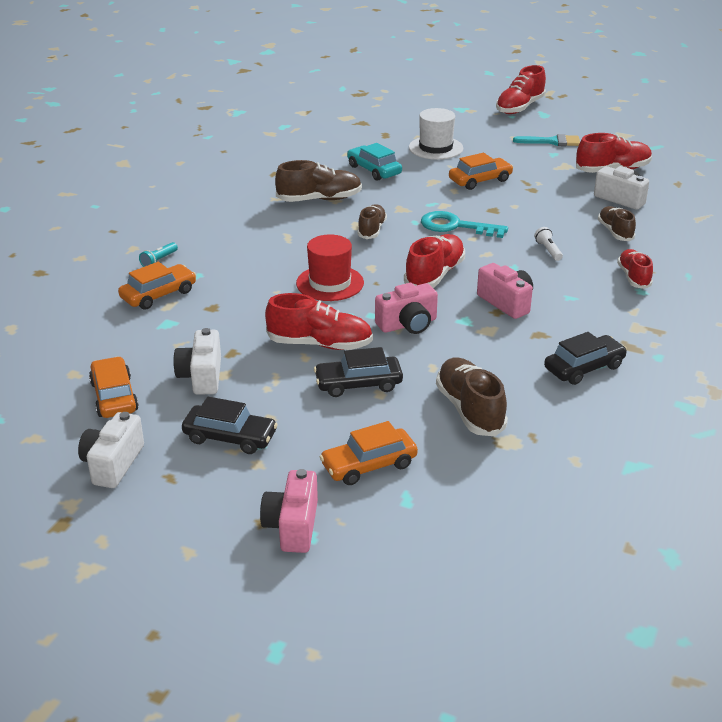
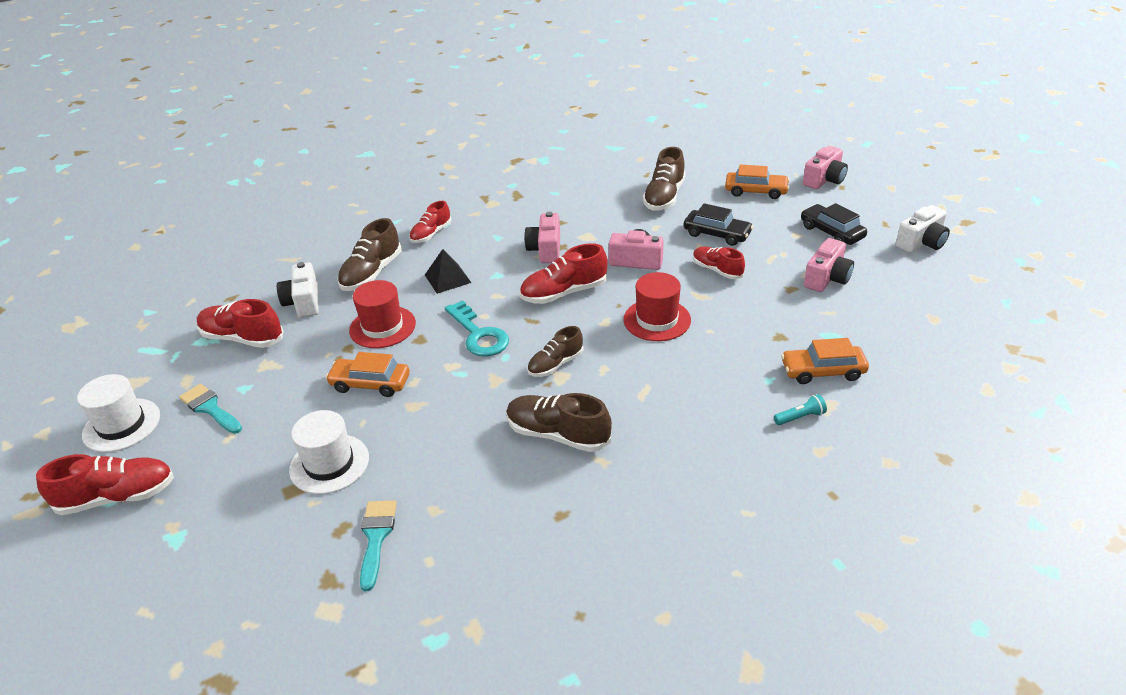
camera: 140 degrees left, 5 degrees up
orange car [89,356,139,418] -> none
white camera [173,328,221,395] -> pink camera [804,238,854,292]
red shoe [265,293,373,350] -> red shoe [693,247,745,279], size x0.65
turquoise car [347,143,402,181] -> none
white flashlight [534,227,563,261] -> black pyramid [425,249,471,294]
black car [544,332,627,385] -> none
brown shoe [598,206,636,241] -> brown shoe [337,218,402,291], size x1.53
none -> white hat [77,374,160,452]
none -> red hat [349,280,416,348]
none -> turquoise brush [360,500,397,591]

